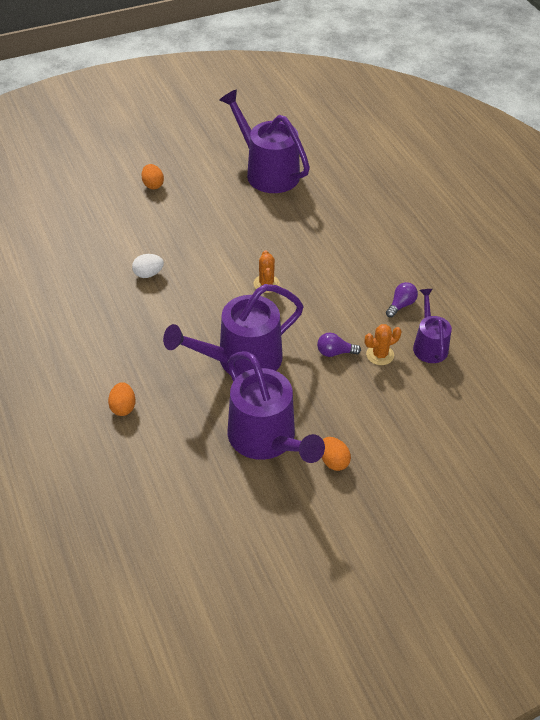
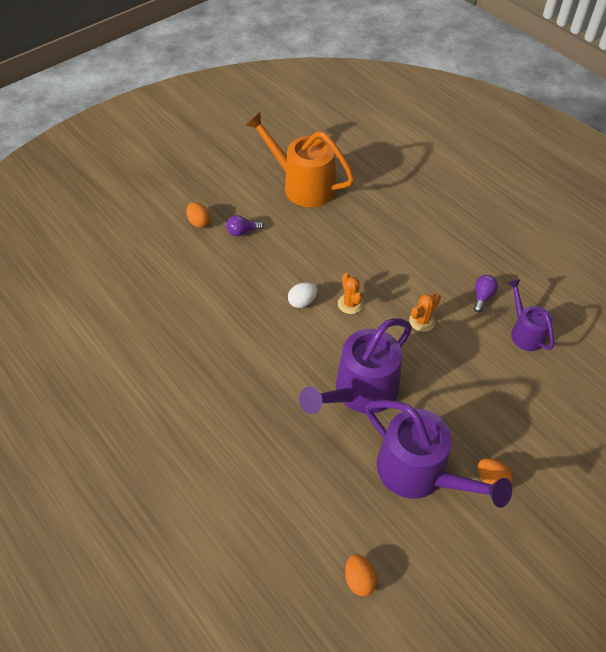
camera: 15 degrees left, 5 degrees up
orange egg [108,382,135,416] -> orange egg moved to [345,554,377,596]
white egg [132,254,164,278] -> white egg moved to [288,282,317,308]
purple watering can [220,89,310,193] -> orange watering can [246,112,354,207]
purple light bulb [317,332,361,357] -> purple light bulb moved to [226,215,264,236]
orange cactus [365,324,402,365] -> orange cactus moved to [409,293,441,332]

